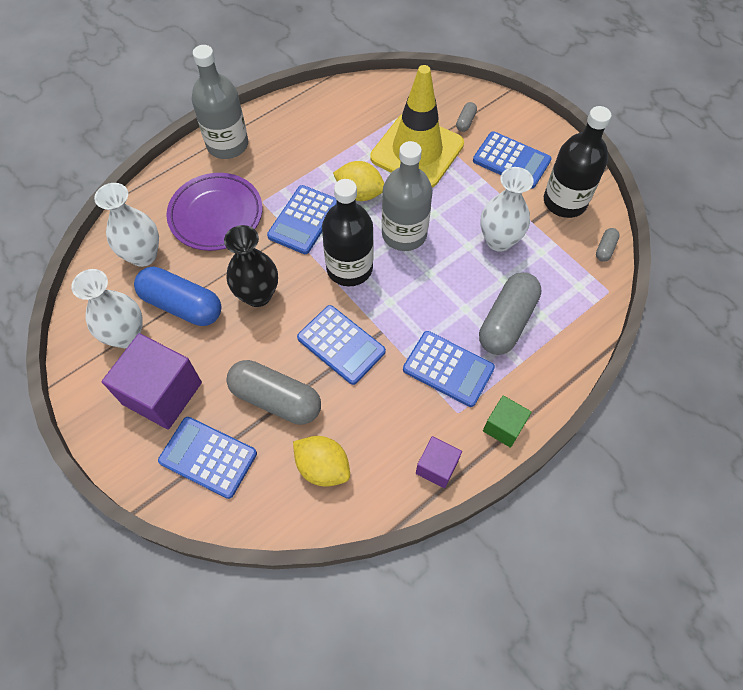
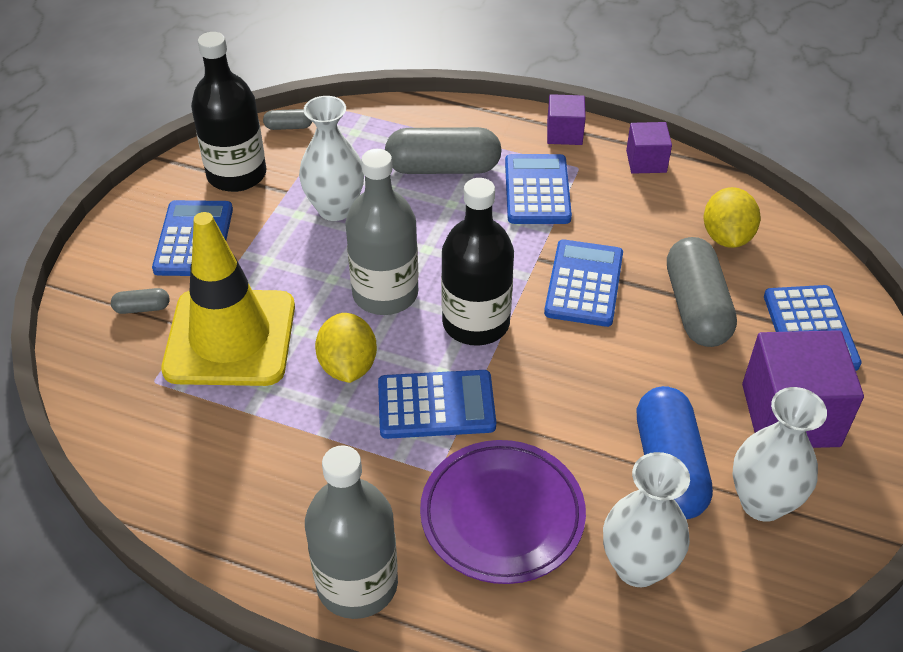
camera: 120 degrees left, 15 degrees down
black vase [224,225,278,307] -> none
green cube [483,395,532,448] -> purple cube [547,94,586,145]

